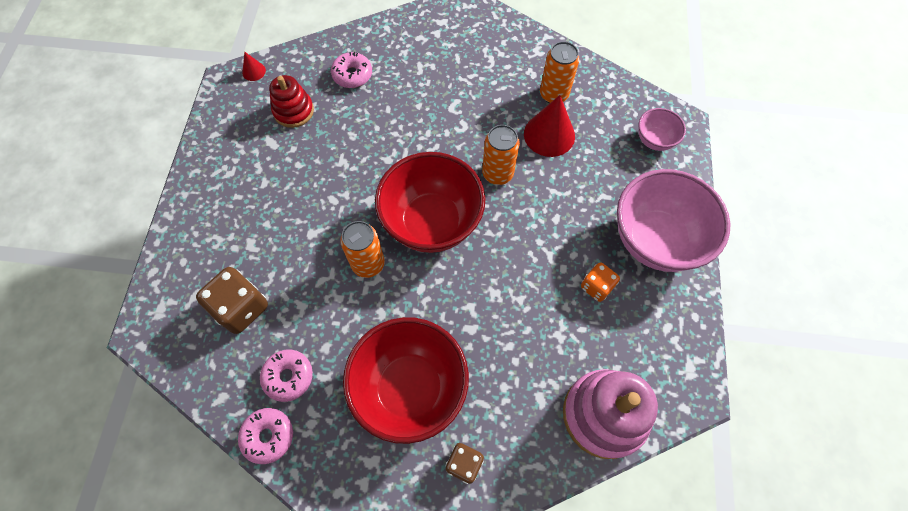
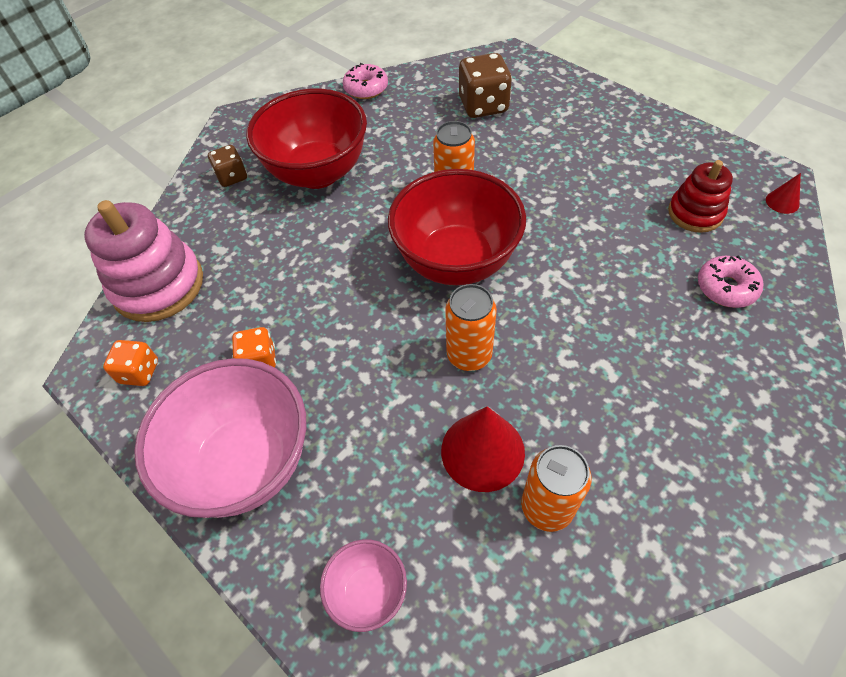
camera: 130 degrees right, 10 degrees down
pink donut [260,350,313,402] -> none
none -> orange dice [103,340,158,386]

